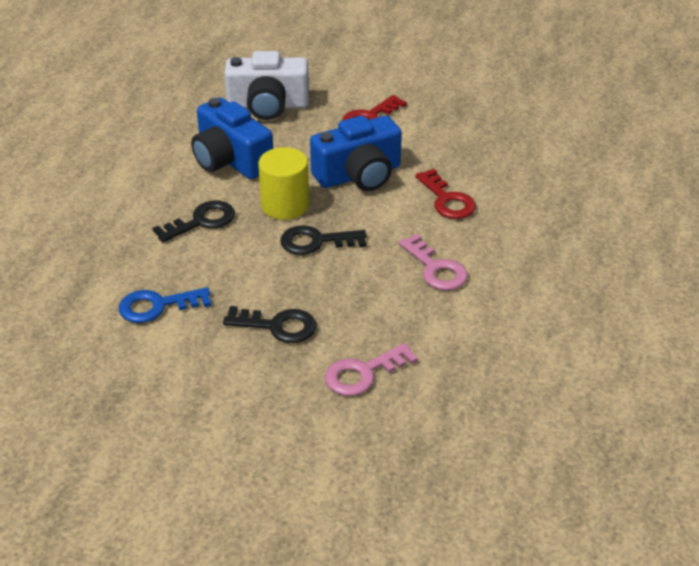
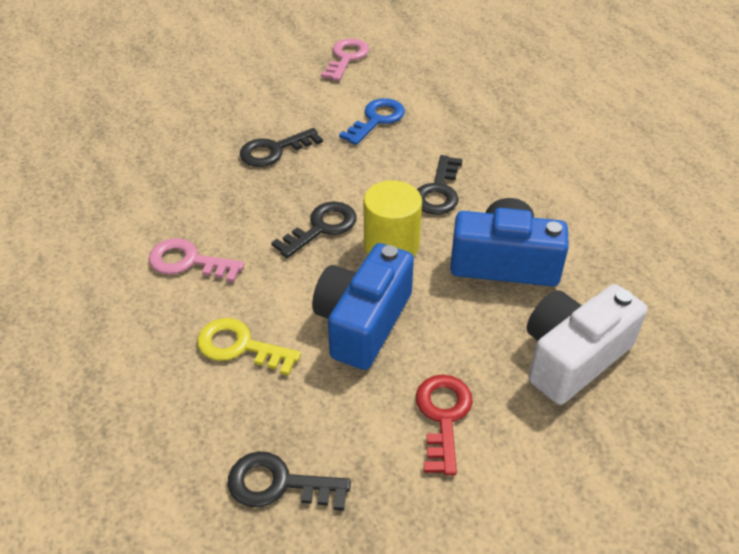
camera: 140 degrees right, 5 degrees up
pink key [325,343,418,396] -> pink key moved to [321,39,369,81]
red key [415,168,476,219] -> yellow key [197,318,301,376]
none -> black key [228,451,351,510]

